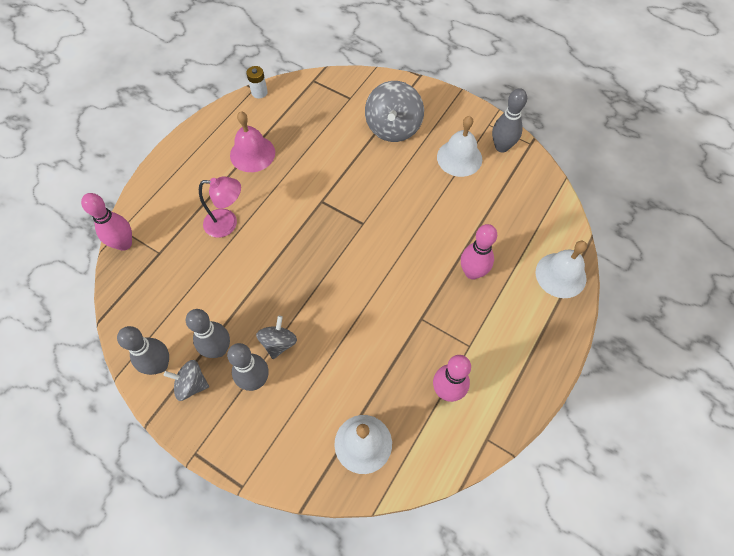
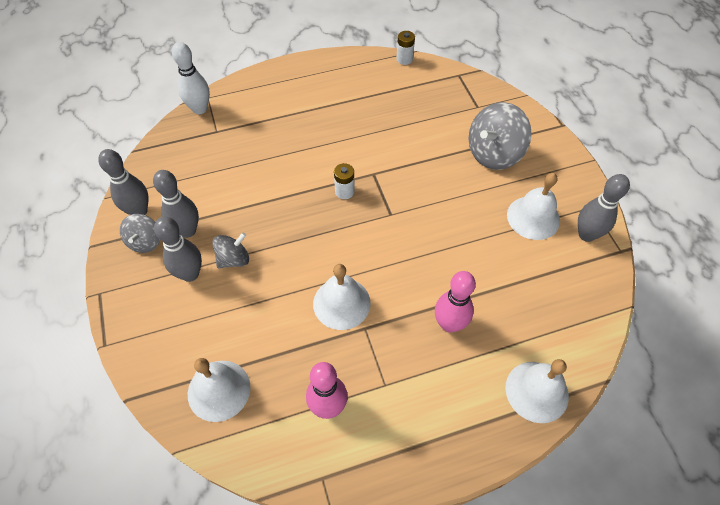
camera: 40 degrees right, 5 degrees down
pink bowling pin [81,193,132,251] -> white bowling pin [172,42,210,114]
grey spinning top [163,360,209,401] -> grey spinning top turned 135 degrees counterclockwise [120,214,160,253]
pink lamp [199,176,241,238] -> none
pink bell [230,111,275,172] -> none
none -> white bell [313,264,371,330]
none -> white battery [334,163,355,199]

